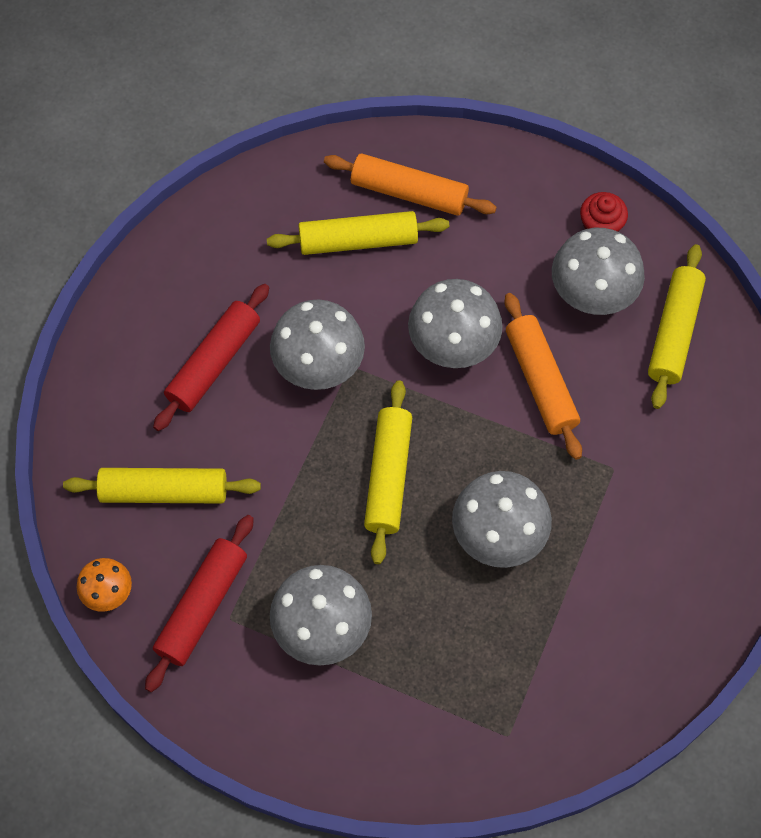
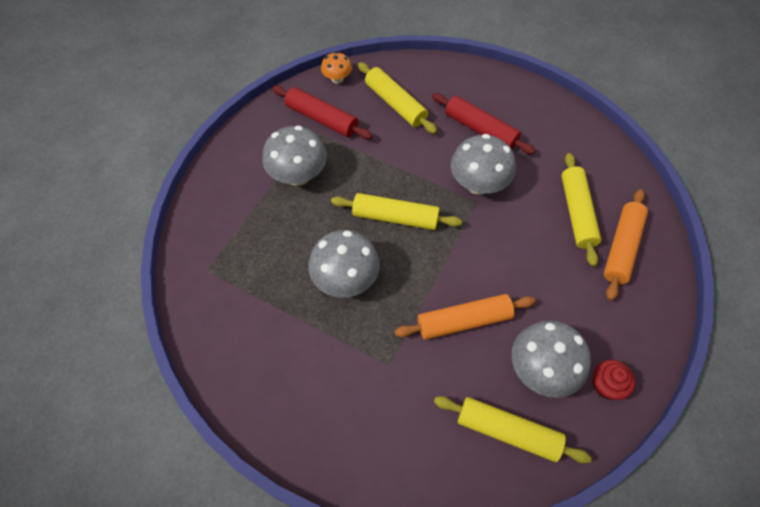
camera: 95 degrees right, 5 degrees down
yellow rolling pin [63,468,261,503] -> yellow rolling pin turned 45 degrees counterclockwise [358,62,437,134]
grey mushroom [408,279,503,368] -> none

